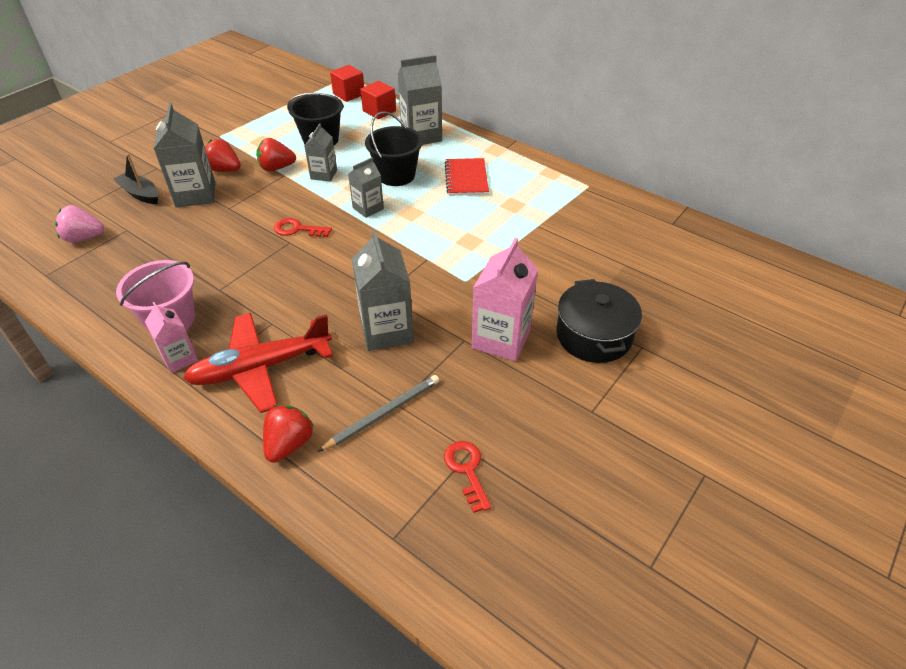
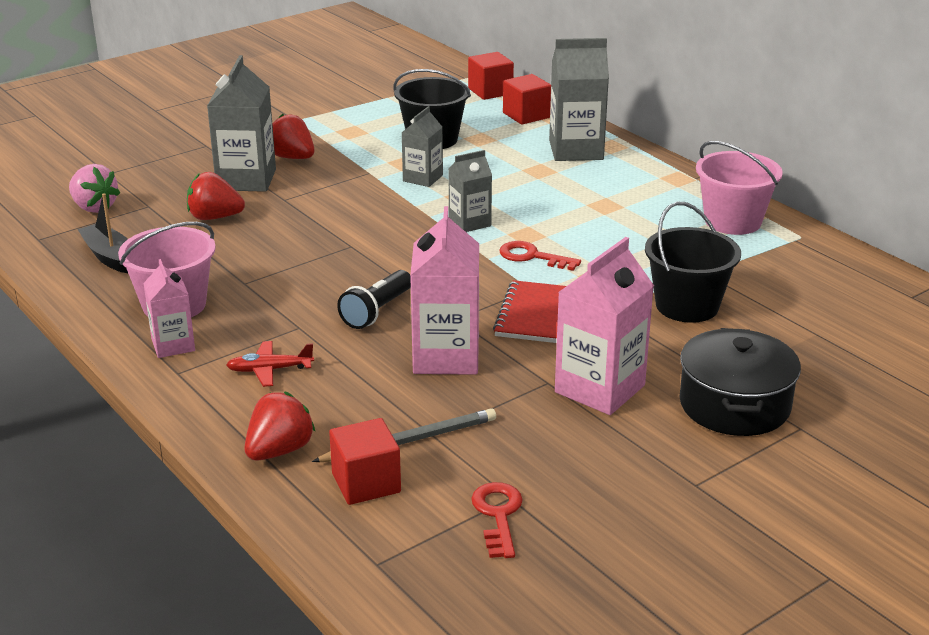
camera: 15 degrees right, 15 degrees down
pink strawberry [55,205,104,243] -> pink strawberry turned 150 degrees counterclockwise [69,164,120,213]
black boat [114,153,158,204] -> black boat moved to [77,193,128,273]
red plane [183,313,333,413] -> red plane [226,341,314,387], size x0.45
red strawberry [256,138,296,172] -> red strawberry moved to [187,172,245,220]
red key [274,218,332,237] -> red key moved to [499,241,581,271]
grey carton [352,229,414,351] -> pink carton [410,206,479,375]
black bucket [365,111,423,186] -> black bucket moved to [645,201,741,323]
red notebook [445,158,489,196] -> red notebook moved to [493,280,566,343]
none -> red cube [329,418,401,505]
none -> black flashlight [337,270,411,329]
none -> pink bucket [696,141,783,235]

